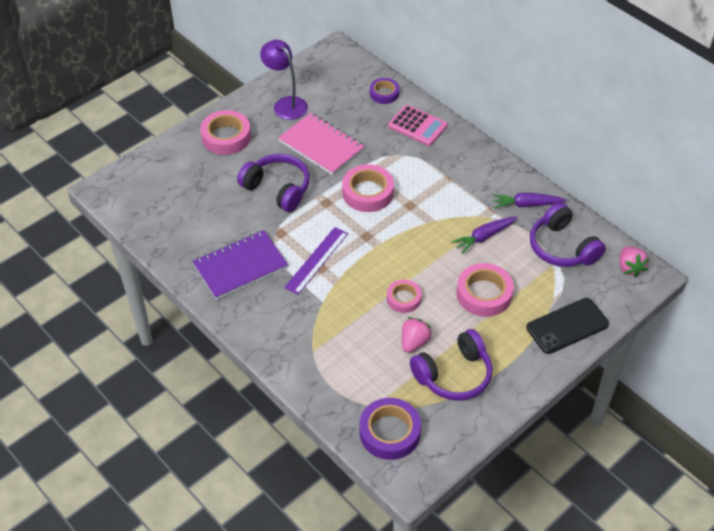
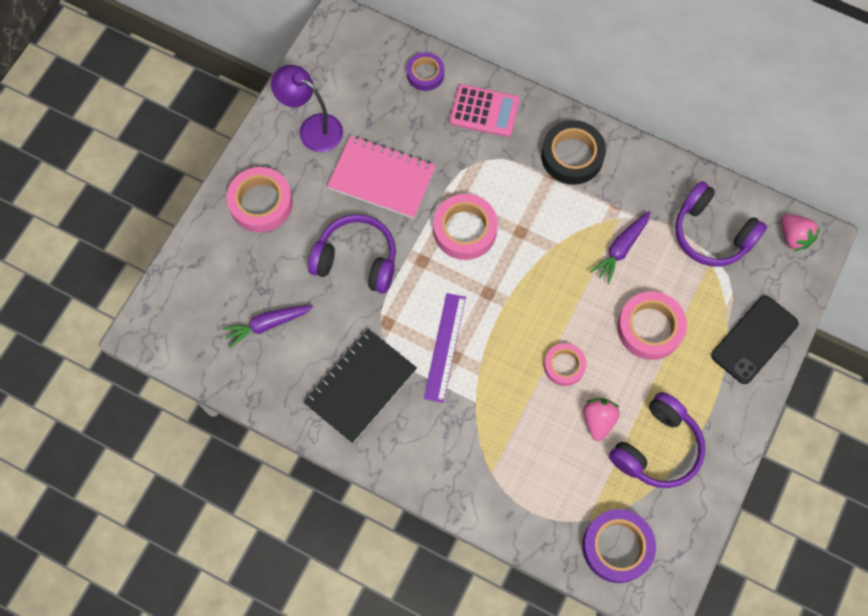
camera: 20 degrees left, 20 degrees up
purple notebook [192,230,288,300] -> black notebook [303,329,417,443]
purple carrot [492,193,566,208] -> purple carrot moved to [222,305,313,349]
none -> black tape [541,120,606,185]

